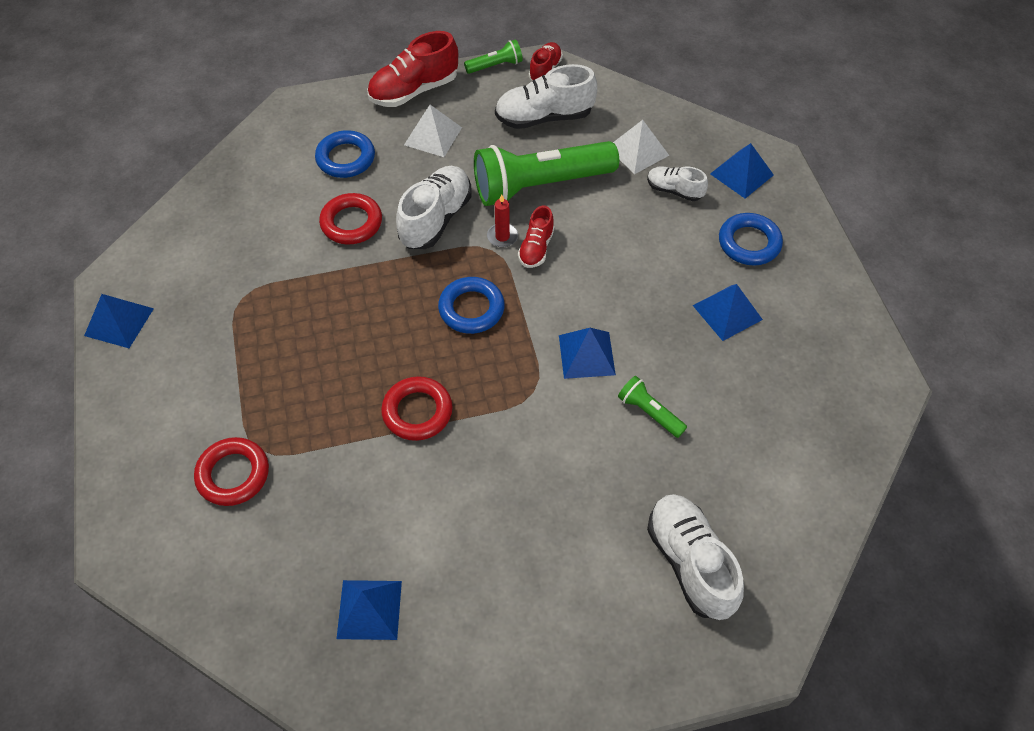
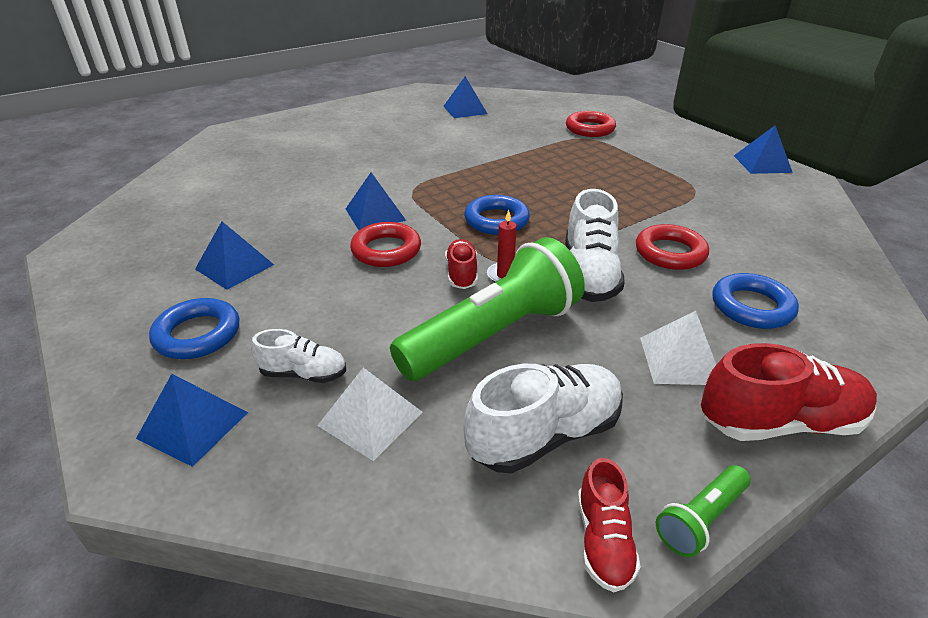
camera: 160 degrees right, 20 degrees down
red shoe [367,31,458,107] -> red shoe turned 45 degrees clockwise [701,343,877,441]
red ring [381,376,453,441] -> red ring moved to [350,222,421,267]
green flashlight [618,376,687,438] -> none
white shoe [647,494,744,620] -> none

